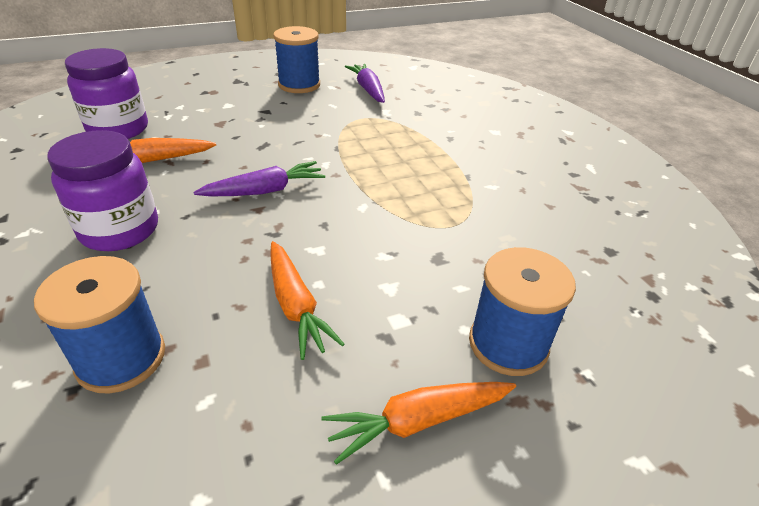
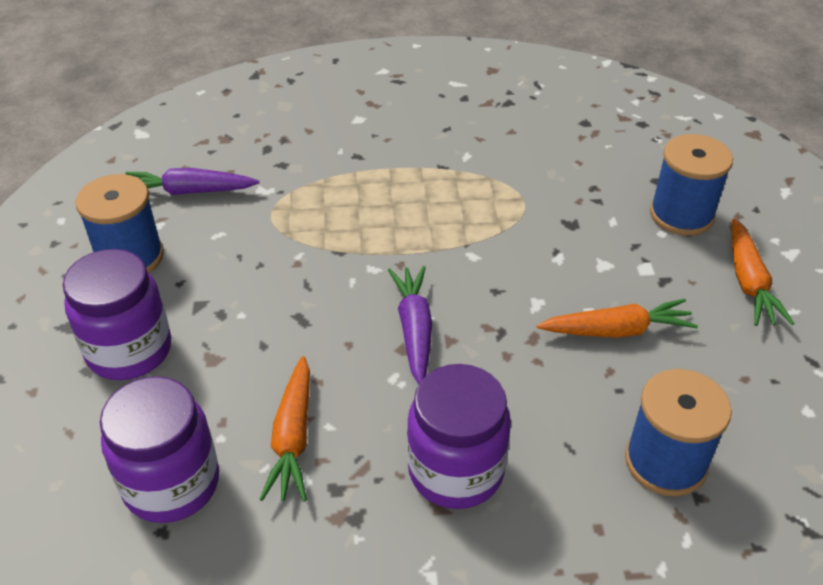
camera: 70 degrees left, 5 degrees up
none -> purple jar [63,249,171,380]

